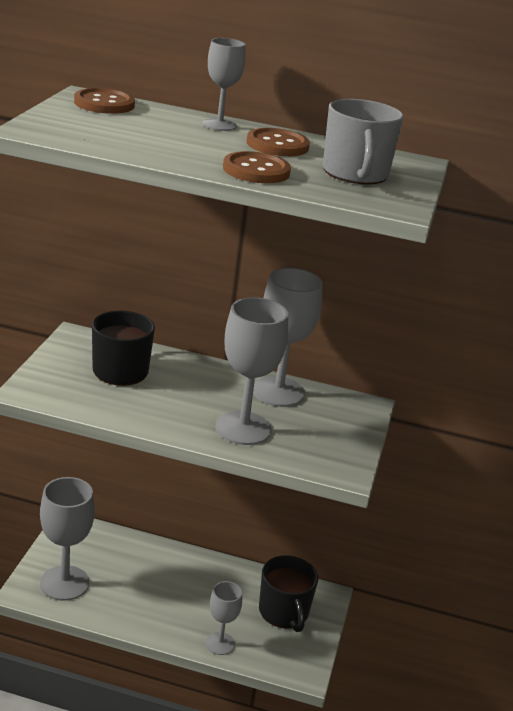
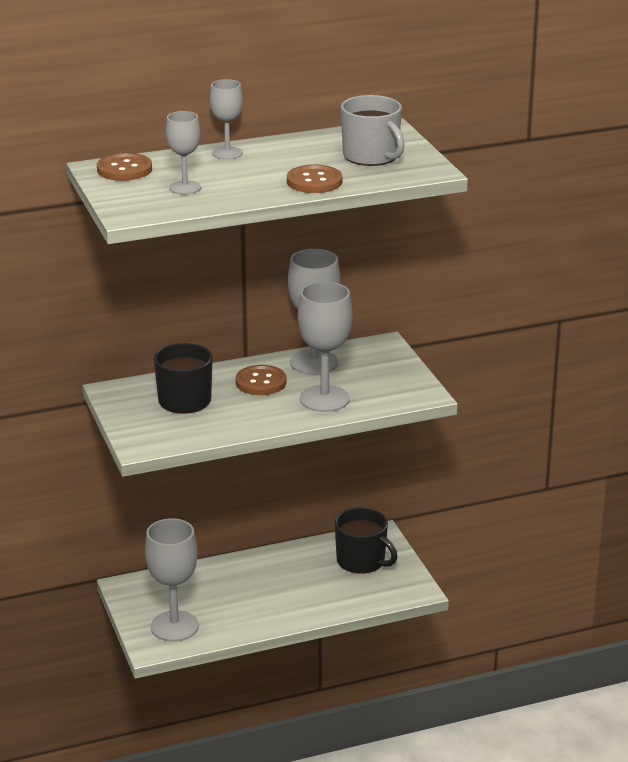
camera: 30 degrees left, 0 degrees up
grey goblet [205,581,242,655] -> grey goblet moved to [166,111,201,195]
brown button [247,128,310,156] -> brown button moved to [235,365,287,395]

